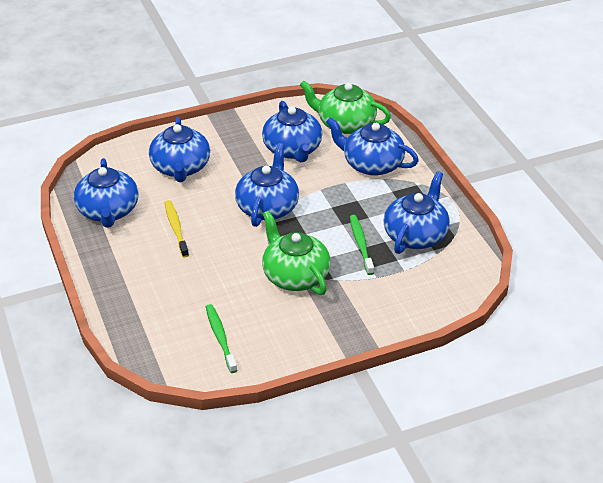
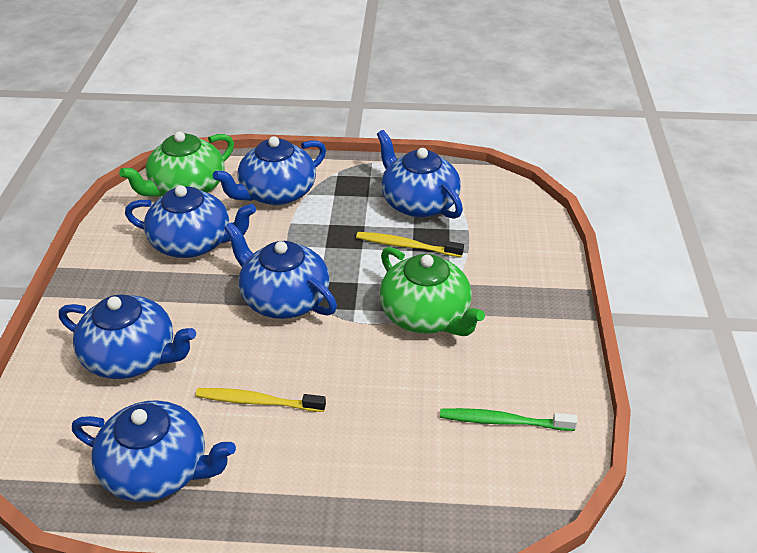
camera: 65 degrees left, 0 degrees up
green teapot [262,211,331,295] -> green teapot turned 120 degrees counterclockwise [379,247,485,336]
green toothbrush [350,215,374,275] -> yellow toothbrush [356,232,464,257]

